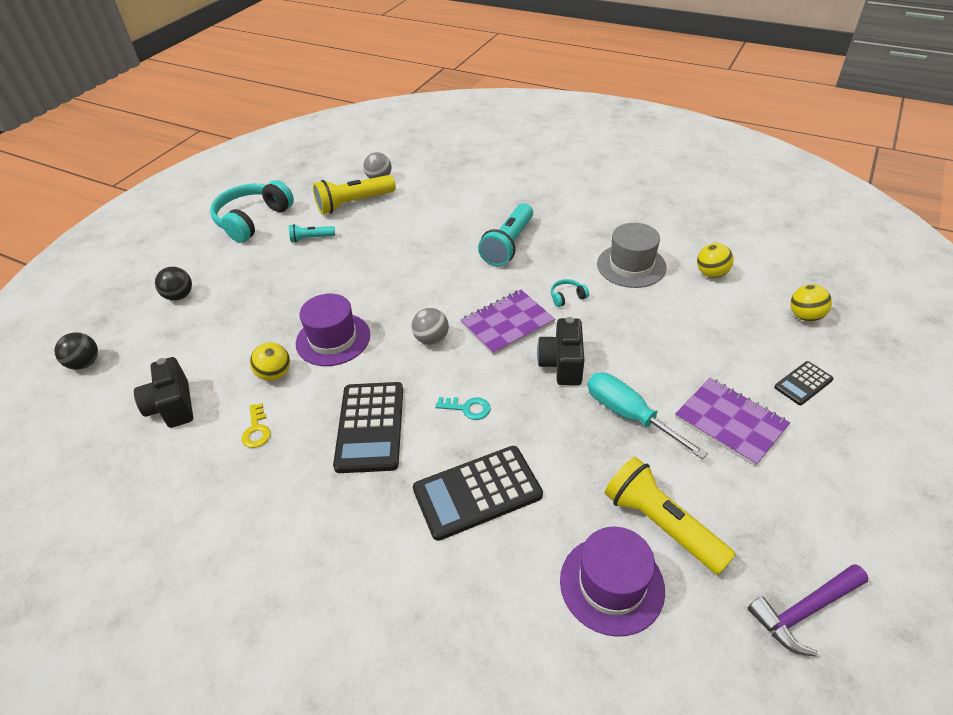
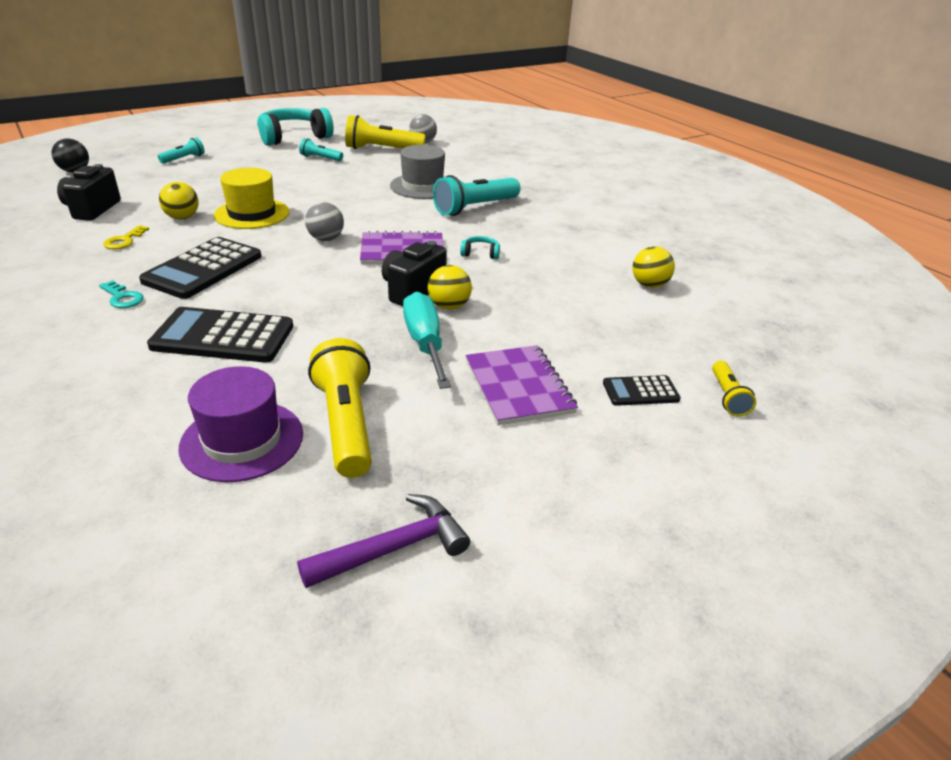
camera: 25 degrees right, 10 degrees down
black ball [155,267,192,301] -> turquoise flashlight [158,137,205,164]
purple hat [296,293,370,366] -> yellow hat [214,168,290,229]
turquoise key [435,397,491,420] -> turquoise key moved to [99,280,144,308]
grey hat [597,223,667,288] -> grey hat moved to [390,145,445,199]
purple hammer [748,564,869,657] -> purple hammer turned 150 degrees clockwise [297,494,470,588]
yellow ball [790,284,832,322] -> yellow ball moved to [428,265,472,310]
none -> yellow flashlight [712,361,756,417]

